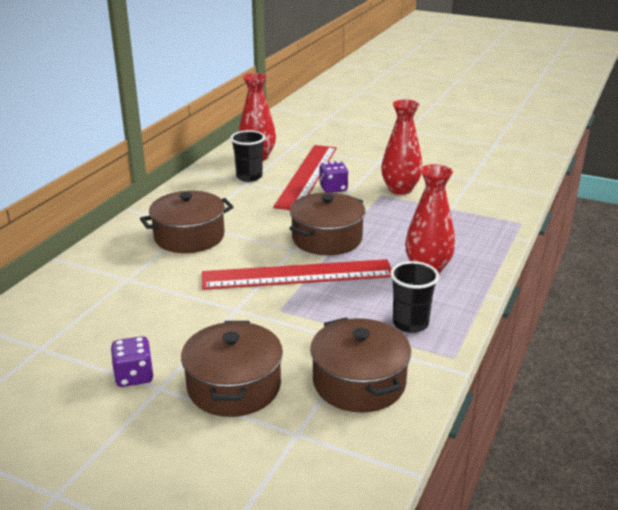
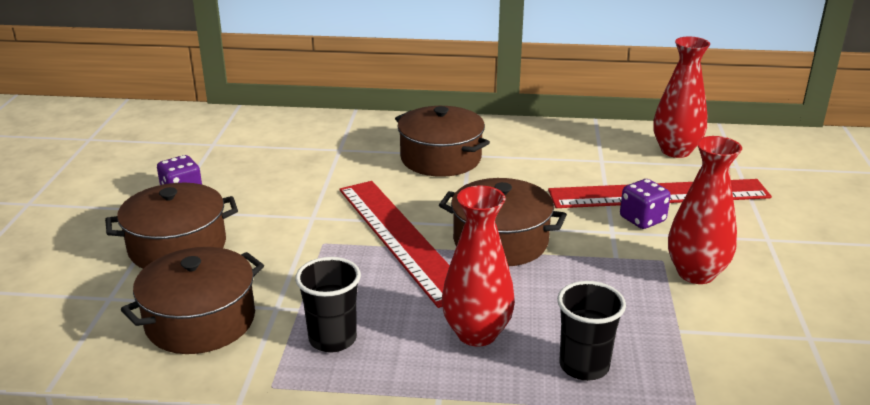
camera: 70 degrees right, 0 degrees up
black cup [230,130,265,182] -> black cup moved to [557,281,626,381]

